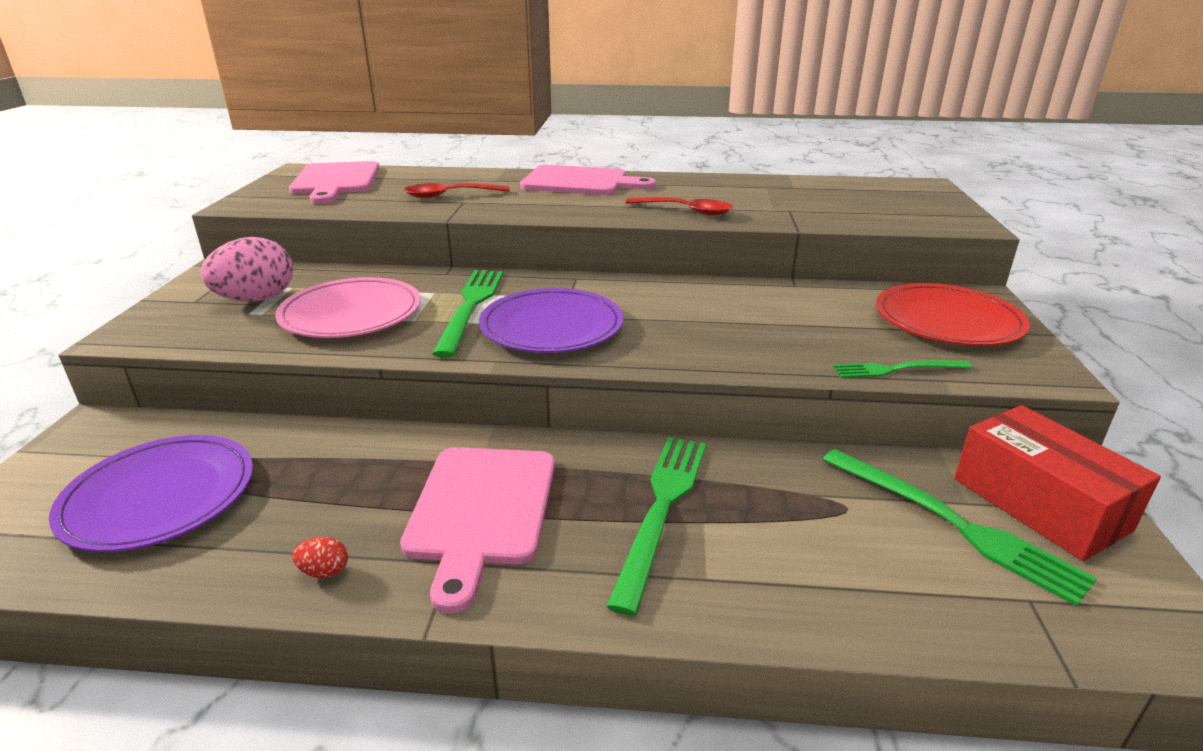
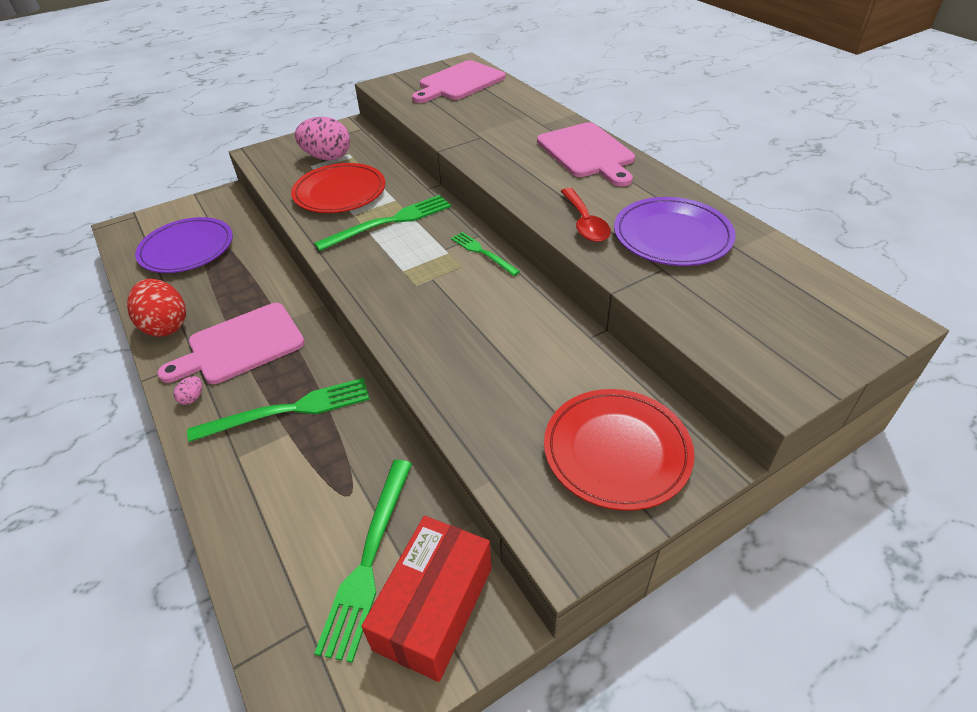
camera: 55 degrees right, 15 degrees up
pink plate [275,277,421,338] -> red plate [291,163,385,213]
red egg [292,537,348,578] -> red egg [127,279,186,337], size x2.40
red spoon [404,183,510,198] -> none
purple plate [479,288,623,353] -> purple plate moved to [614,197,736,266]
green fork [833,360,972,378] -> green fork moved to [451,232,520,276]
none -> pink egg [173,376,202,405]

